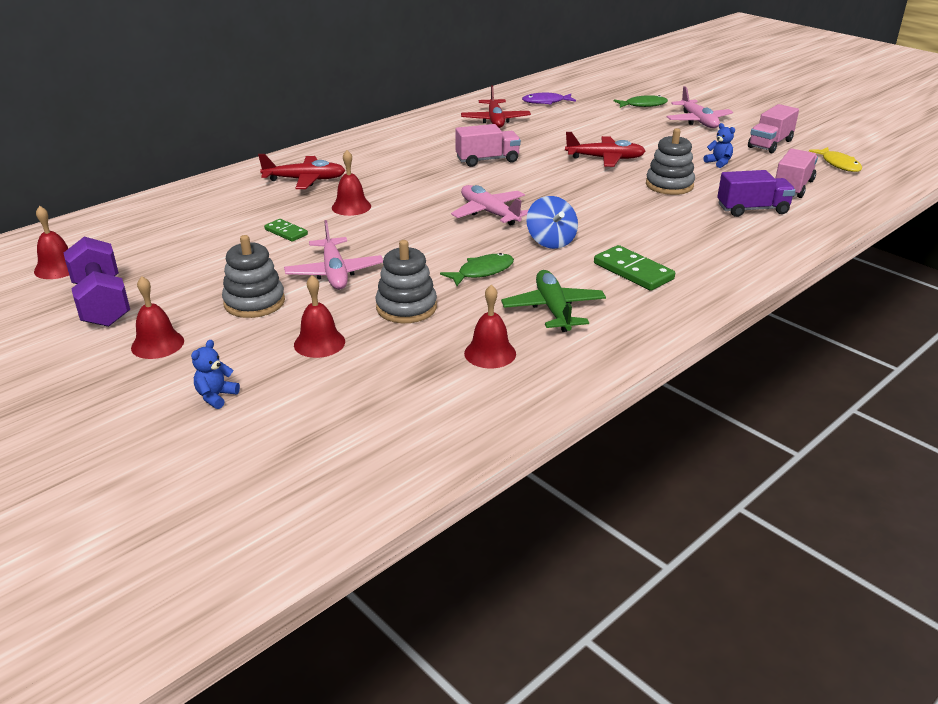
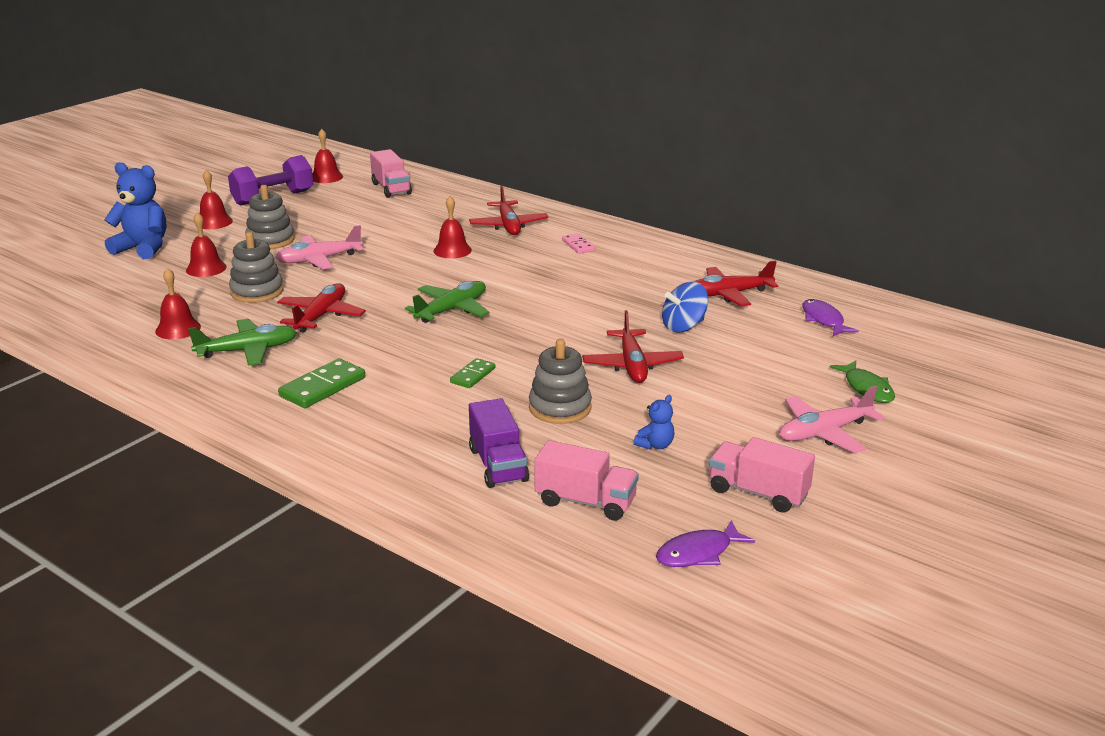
camera: 80 degrees right, 5 degrees down
blue teddy bear [191,340,240,409] -> blue teddy bear [104,162,166,259], size x2.09
green domino [264,219,308,242] -> green domino moved to [450,358,496,388]
green fish [440,253,514,286] -> red plane [277,283,366,333]
pink plane [451,185,528,226] -> green plane [405,281,489,323]
pink truck [455,124,521,167] -> pink truck moved to [370,149,412,198]
blue spinning top [526,196,578,249] -> blue spinning top moved to [662,282,708,333]
yellow fish [809,147,862,172] -> purple fish [656,520,755,567]
none -> pink domino [562,233,595,254]

